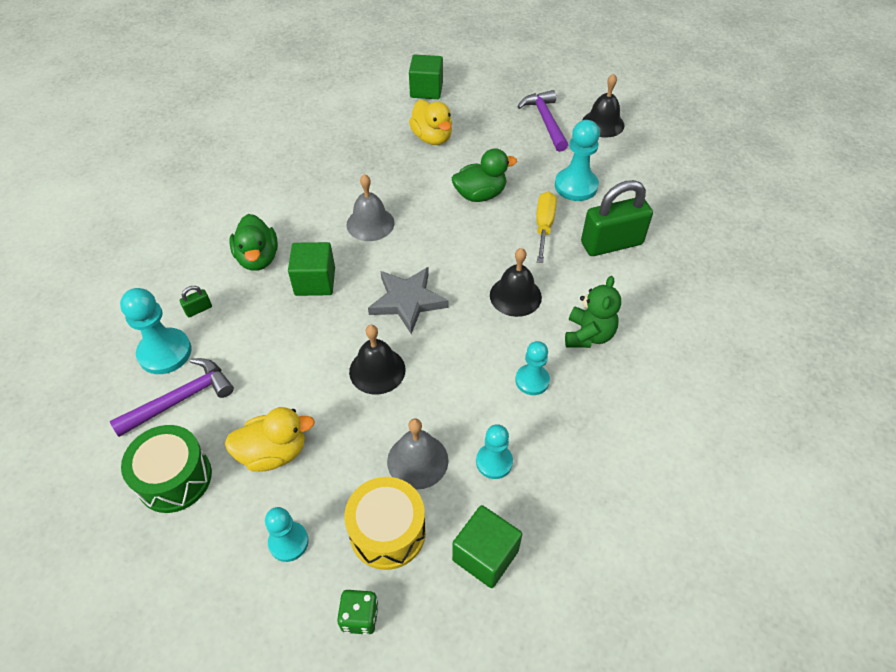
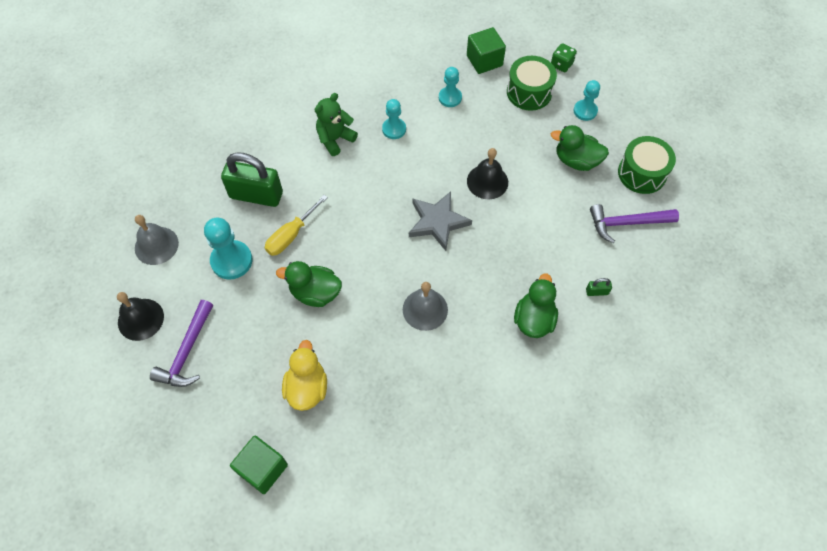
camera: 150 degrees left, 10 degrees up
turquoise pawn [120,288,191,374] -> none
yellow duck [224,407,315,472] -> green duck [551,125,609,171]
green cube [288,242,335,296] -> none
yellow drum [344,477,426,570] -> green drum [507,56,557,111]
grey bell [387,418,448,490] -> grey bell moved to [135,215,179,265]
black bell [490,248,542,317] -> none

